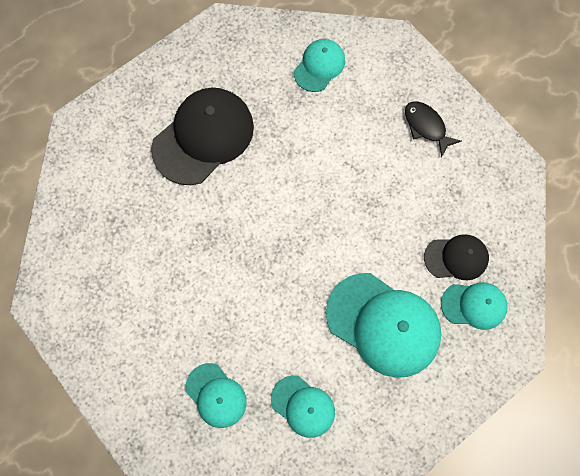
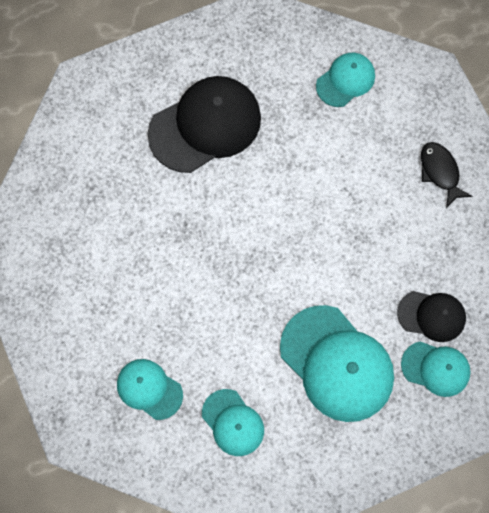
camera: 15 degrees right, 0 degrees up
turquoise cap [185,363,247,428] -> turquoise cap turned 150 degrees clockwise [117,359,183,420]

